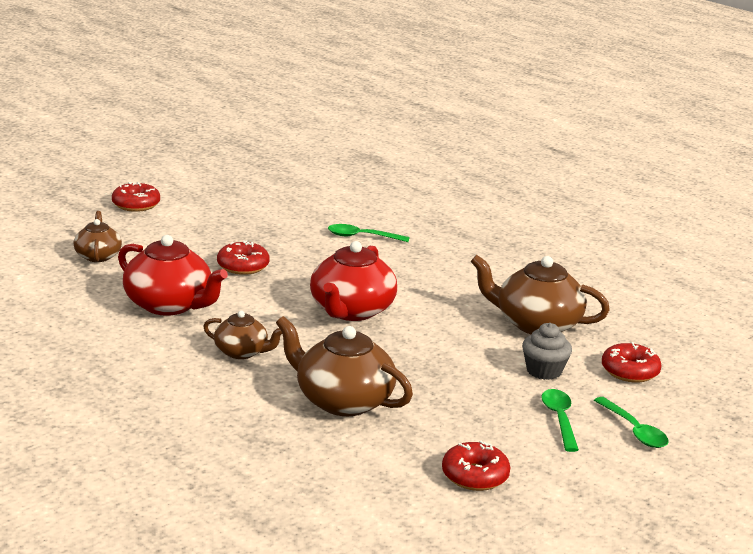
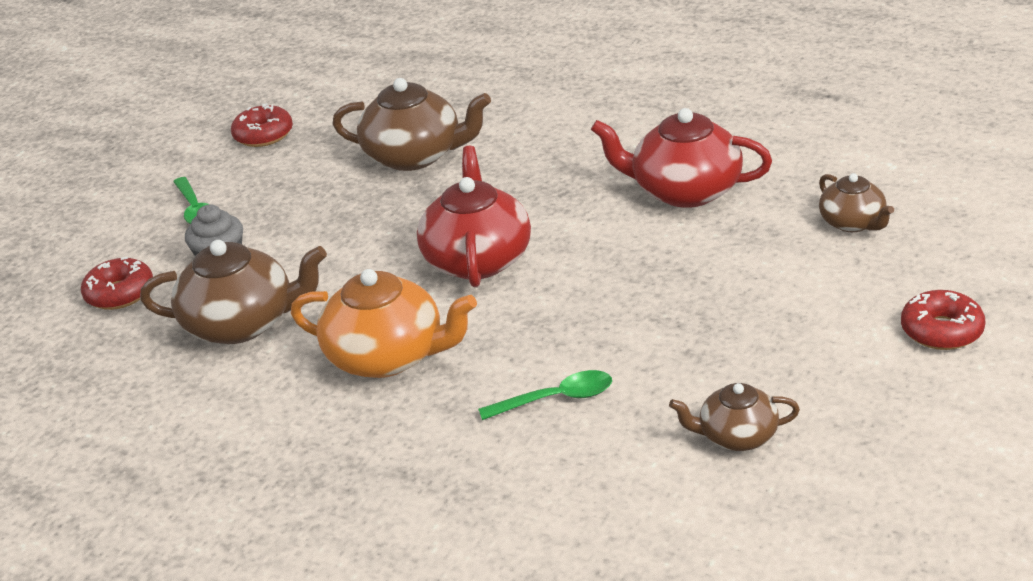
camera: 165 degrees right, 10 degrees up
brown teapot [203,311,282,359] -> brown teapot moved to [669,383,800,451]
red donut [217,240,270,275] -> none
green spoon [594,397,669,448] -> none
none -> orange teapot [291,269,477,378]

